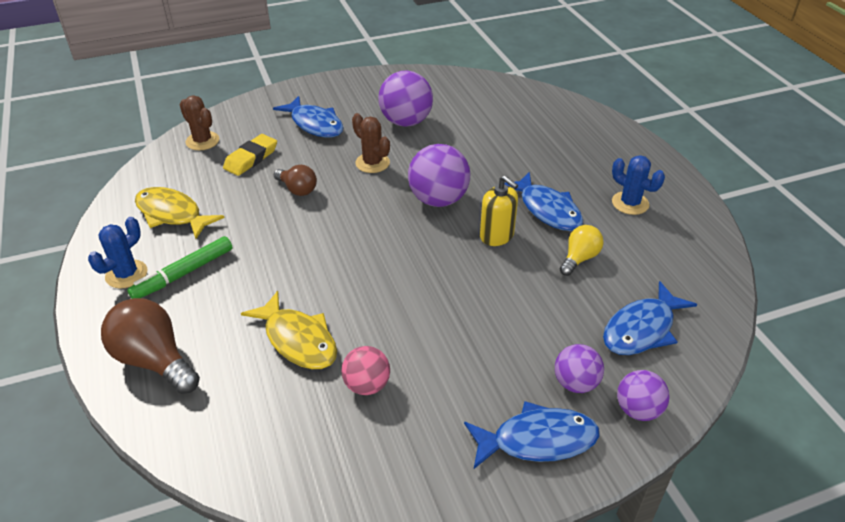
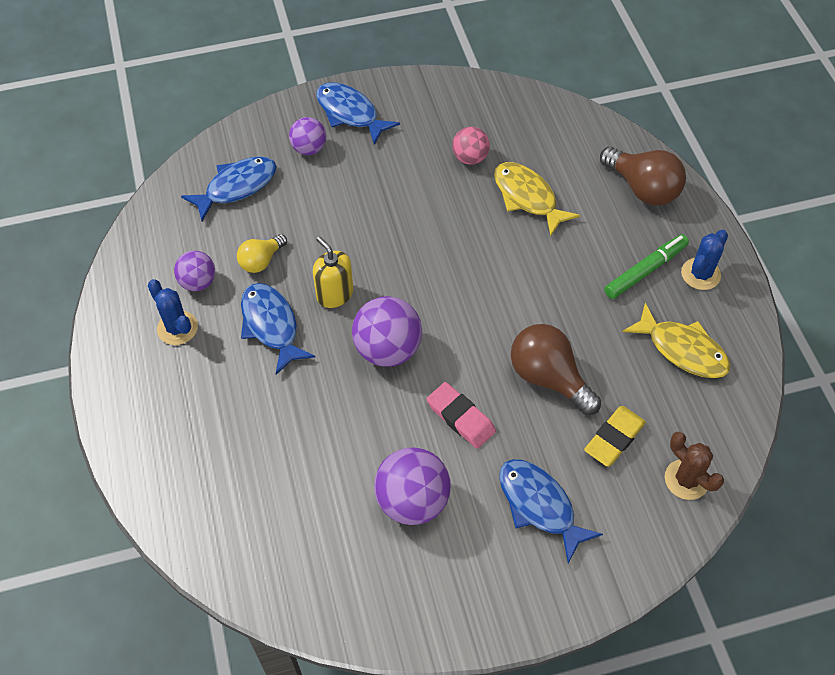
camera: 175 degrees left, 15 degrees up
brown light bulb [274,165,317,196] -> brown light bulb [511,324,601,415], size x1.69
brown cactus [352,113,390,173] -> pink eraser [427,382,496,449]
blue fish [464,401,600,469] -> blue fish turned 45 degrees clockwise [316,82,400,145]
purple ball [617,370,669,421] -> purple ball moved to [174,251,215,291]

